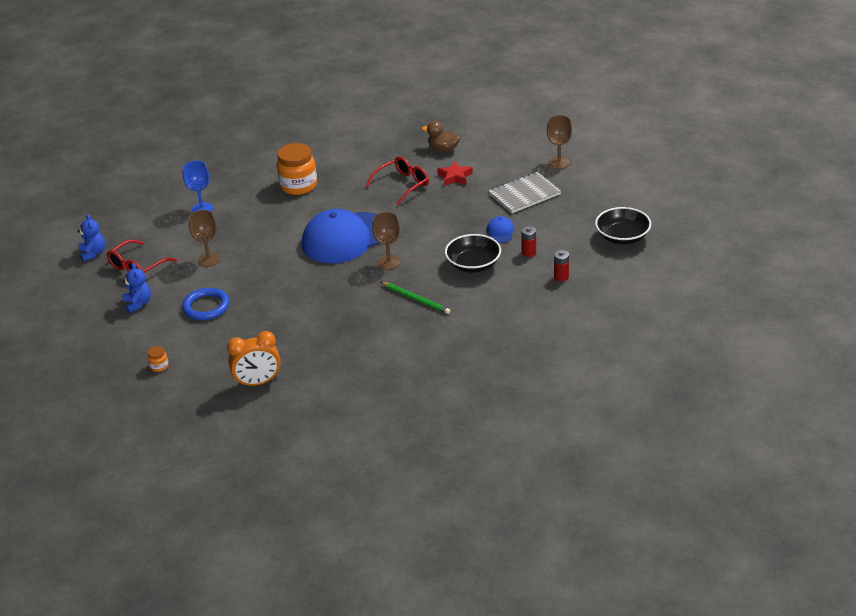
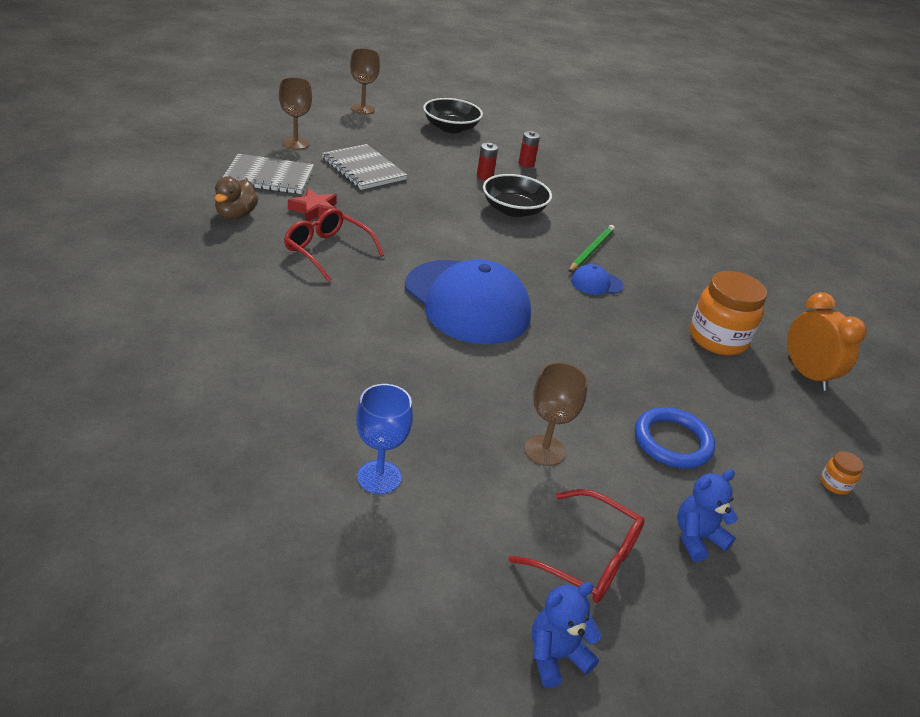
camera: 105 degrees left, 0 degrees up
orange jar [277,143,317,195] -> orange jar moved to [690,271,767,355]
brown goblet [372,212,401,270] -> brown goblet moved to [350,48,380,114]
blue cap [487,216,514,243] -> blue cap moved to [571,264,624,295]
none -> grey notebook [222,154,314,194]

